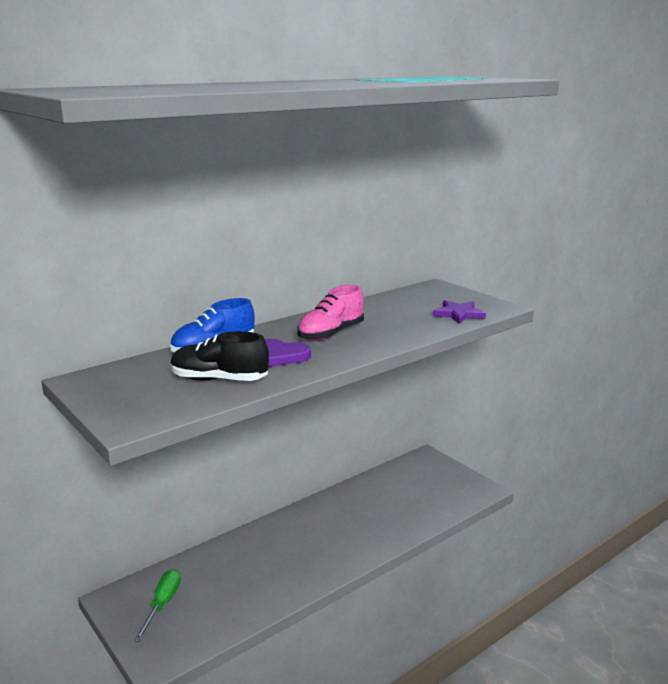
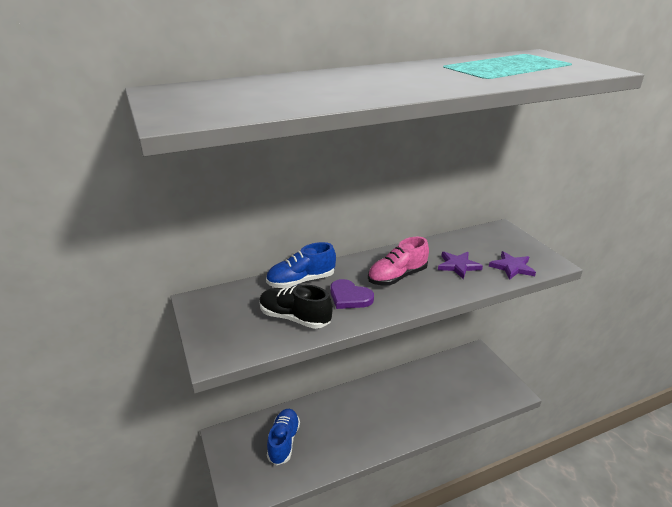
camera: 15 degrees right, 10 degrees up
green screwdriver [134,569,181,642] -> none
none -> blue shoe [267,409,300,465]
none -> purple star [438,252,483,279]

